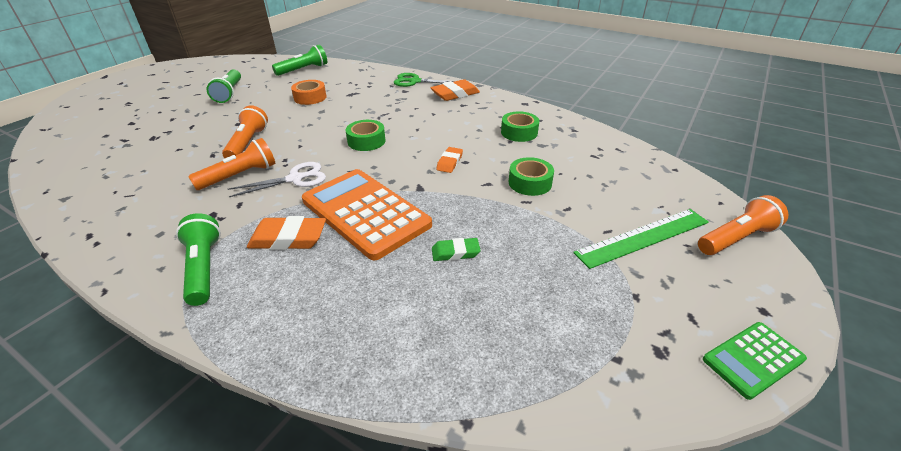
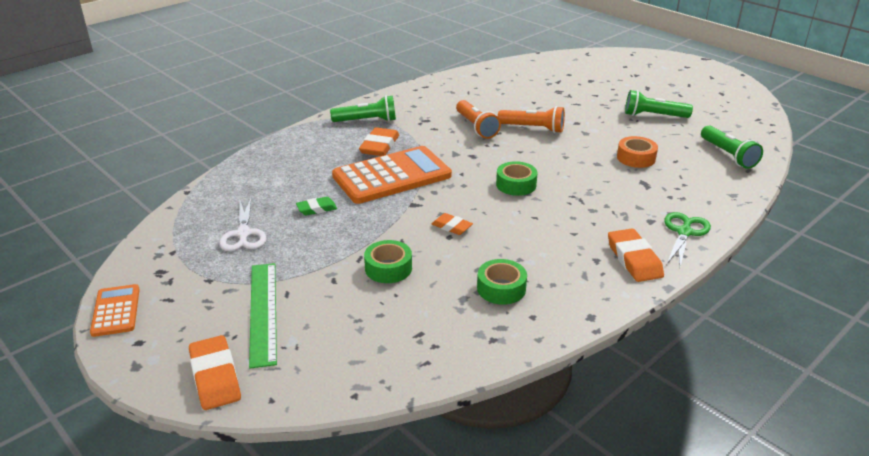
camera: 105 degrees right, 5 degrees down
white scissors [228,162,326,197] -> white scissors moved to [219,197,266,251]
green eraser [432,238,481,261] -> green eraser turned 60 degrees clockwise [296,197,337,216]
orange flashlight [698,195,788,255] -> orange eraser [189,335,241,410]
green calculator [703,322,807,400] -> orange calculator [90,284,140,337]

